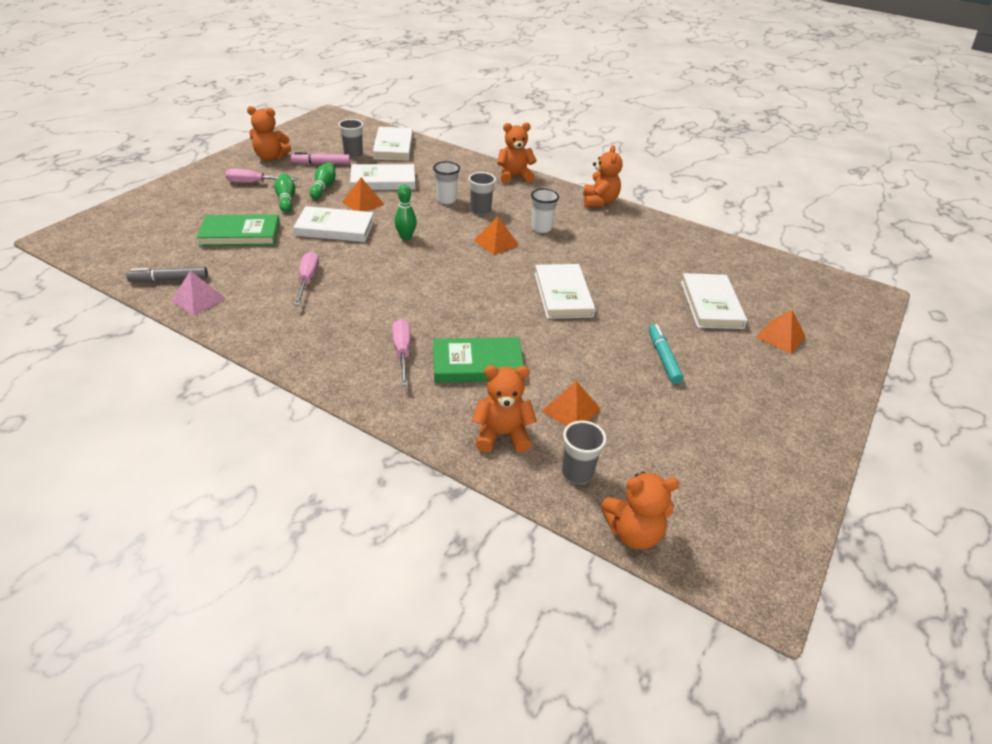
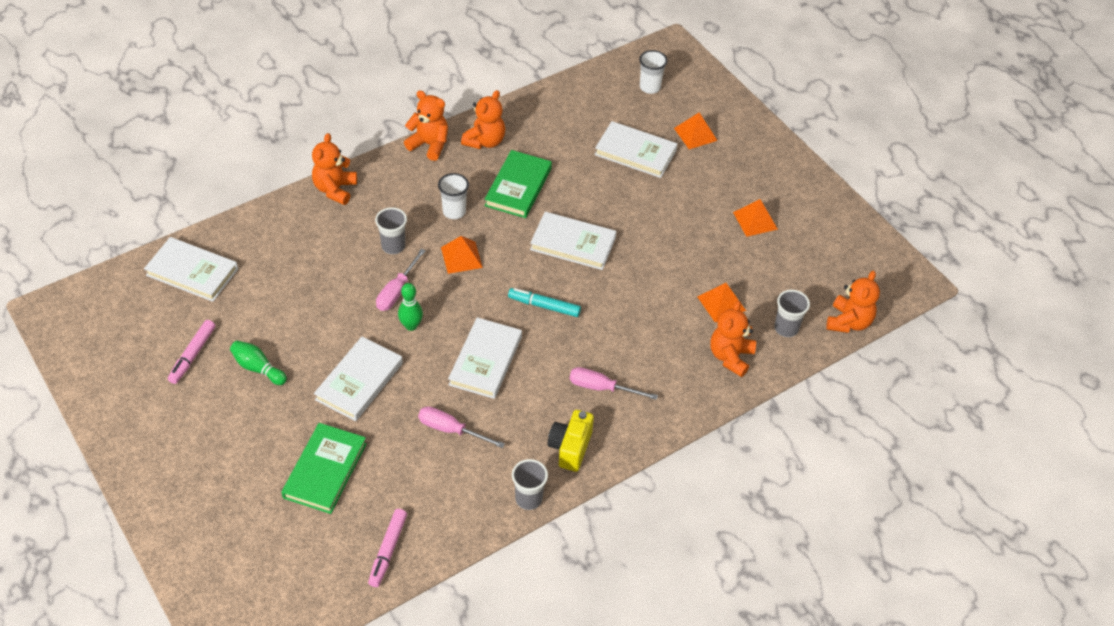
camera: 65 degrees left, 10 degrees up
grey marker [126,266,208,282] -> pink marker [368,509,407,587]
pink pyramid [171,271,226,316] -> none
pink screwdriver [225,169,298,183] -> pink screwdriver moved to [376,249,426,311]
orange teddy bear [247,106,291,161] -> orange teddy bear moved to [461,90,505,149]
green bowling pin [274,173,295,212] -> none
grey cup [338,119,364,159] -> grey cup moved to [512,459,548,510]
orange pyramid [342,177,385,212] -> orange pyramid moved to [733,199,778,237]
white book [350,164,416,190] -> white book moved to [448,317,522,399]
white cup [433,161,460,204] -> white cup moved to [639,50,668,94]
green book [433,337,524,383] -> green book moved to [485,150,552,218]
turquoise marker [649,324,684,384] -> turquoise marker moved to [508,288,581,317]
none -> yellow camera [548,410,594,472]

